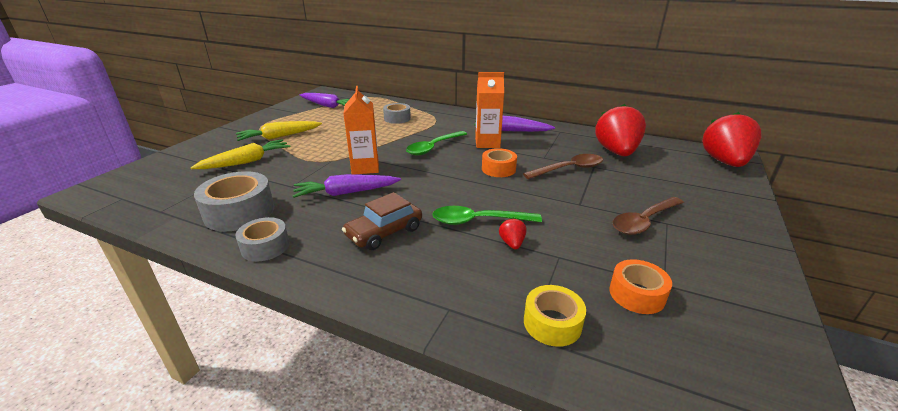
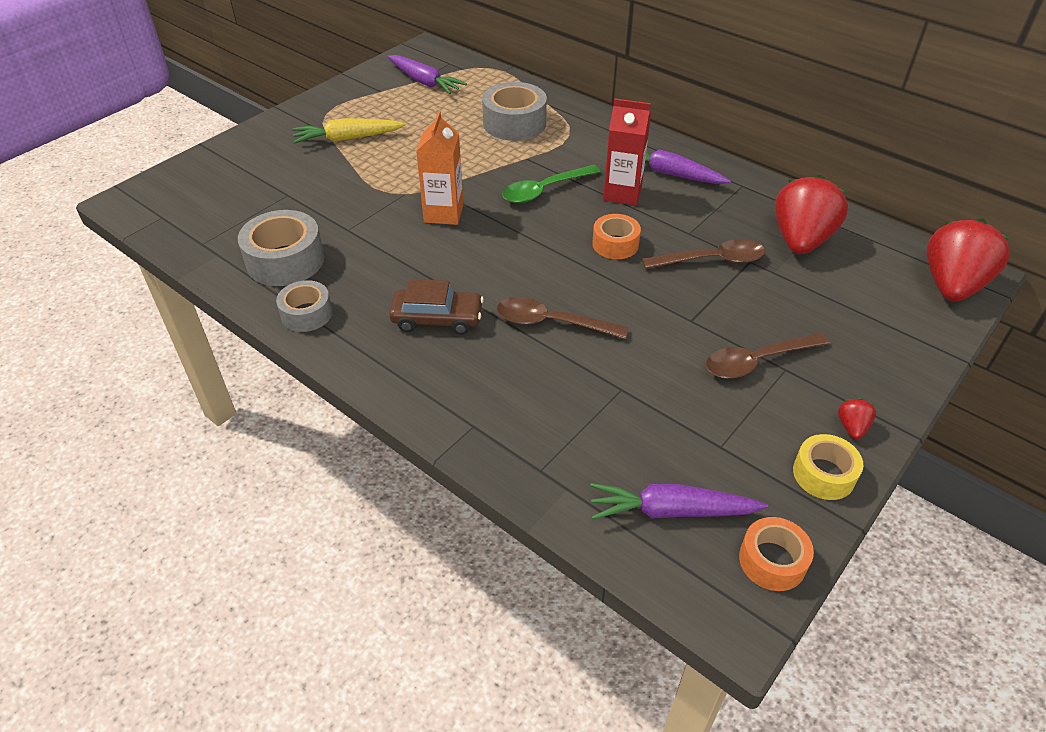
camera: 15 degrees right, 15 degrees up
yellow carrot [191,139,291,169] -> none
purple carrot [293,174,401,198] -> purple carrot moved to [590,483,768,520]
brown car [342,192,422,250] -> brown car turned 150 degrees counterclockwise [389,279,484,335]
grey tape [383,103,411,124] -> grey tape [482,82,547,141], size x1.62
green spoon [432,206,542,225] -> brown spoon [497,297,629,339]
orange carton [475,72,504,148] -> red carton [603,98,651,205]
red strawberry [499,218,526,249] -> red strawberry moved to [838,398,876,439]
yellow tape [524,285,586,347] -> yellow tape moved to [793,434,863,500]
orange tape [609,259,672,314] -> orange tape moved to [739,517,814,591]

